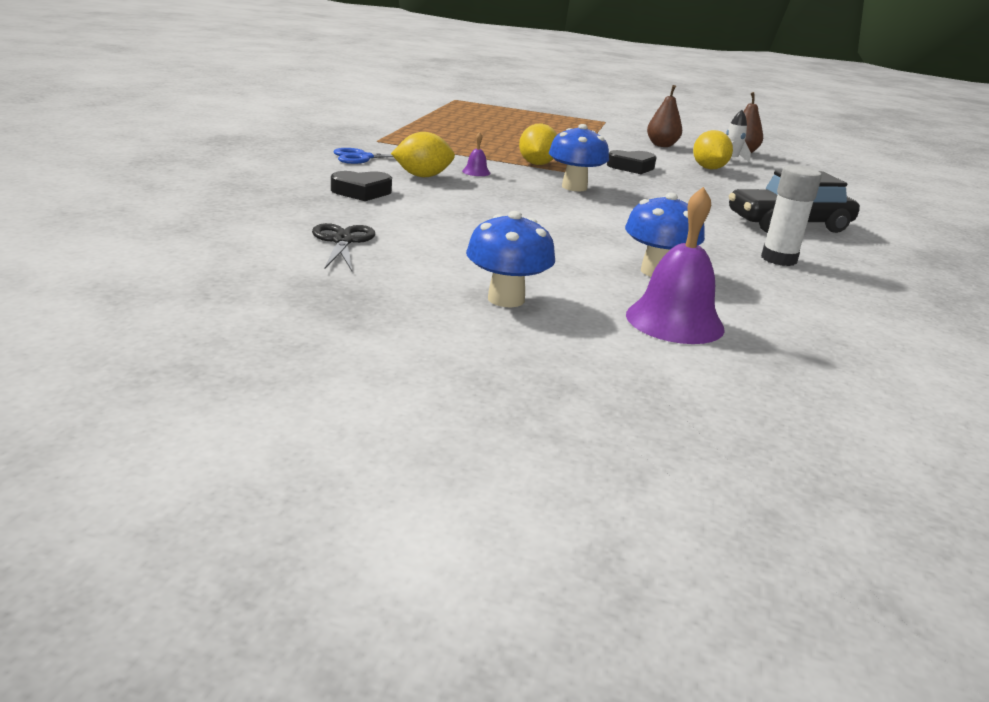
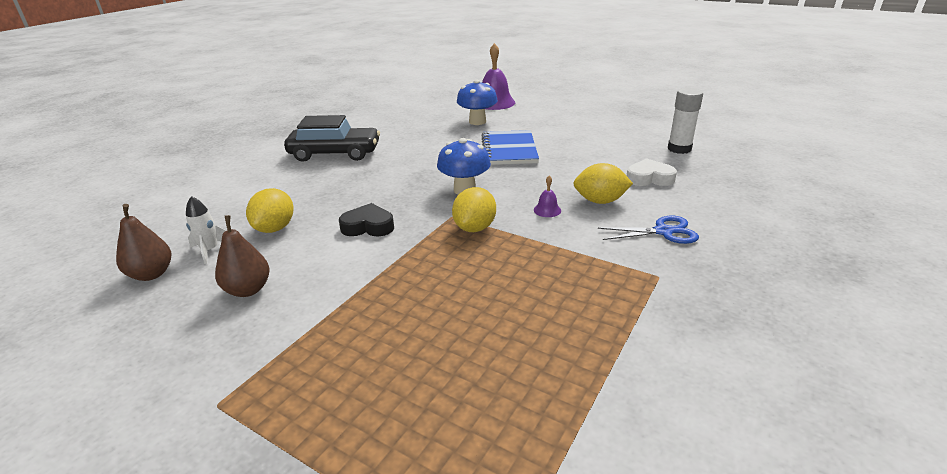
camera: 160 degrees left, 5 degrees up
black scissors [312,223,375,271] -> none
black heart [331,171,392,201] -> white heart [627,158,677,186]
blue mushroom [466,211,555,307] -> none
white glue stick [761,165,822,266] -> white glue stick moved to [668,88,703,154]
none -> blue notebook [482,130,539,165]

